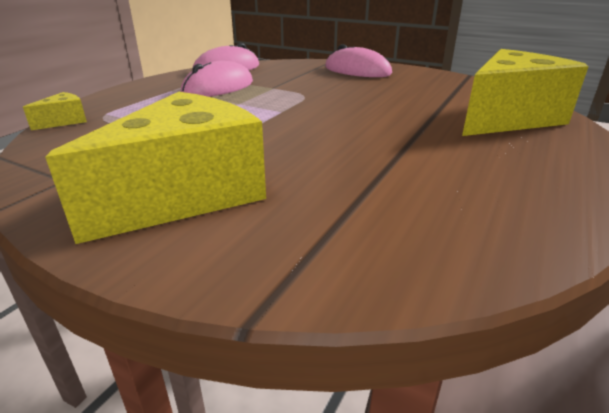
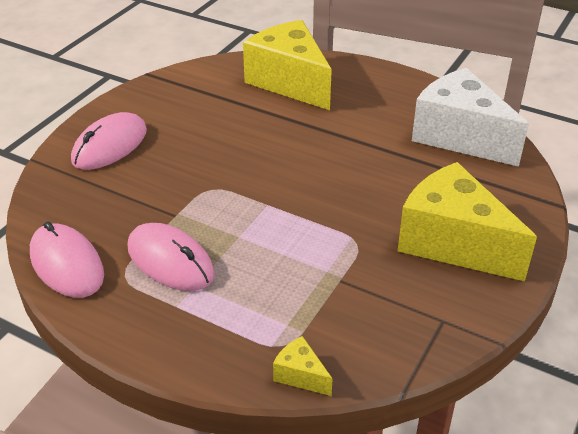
camera: 90 degrees left, 10 degrees up
none -> white cheese [412,68,529,167]

